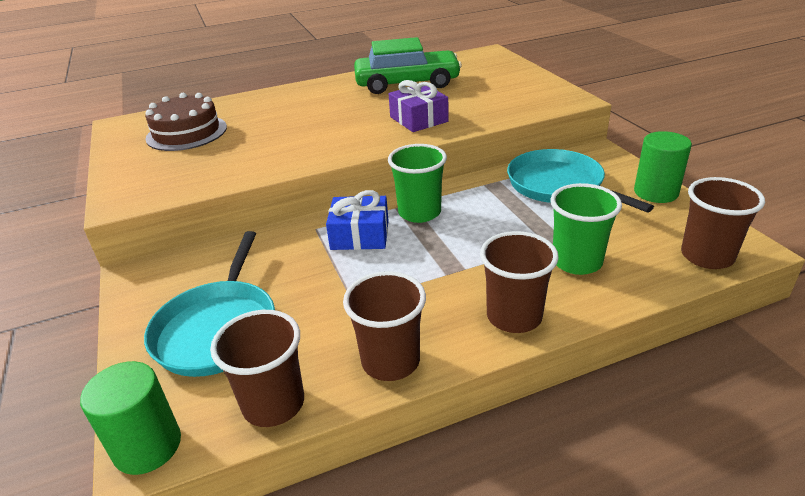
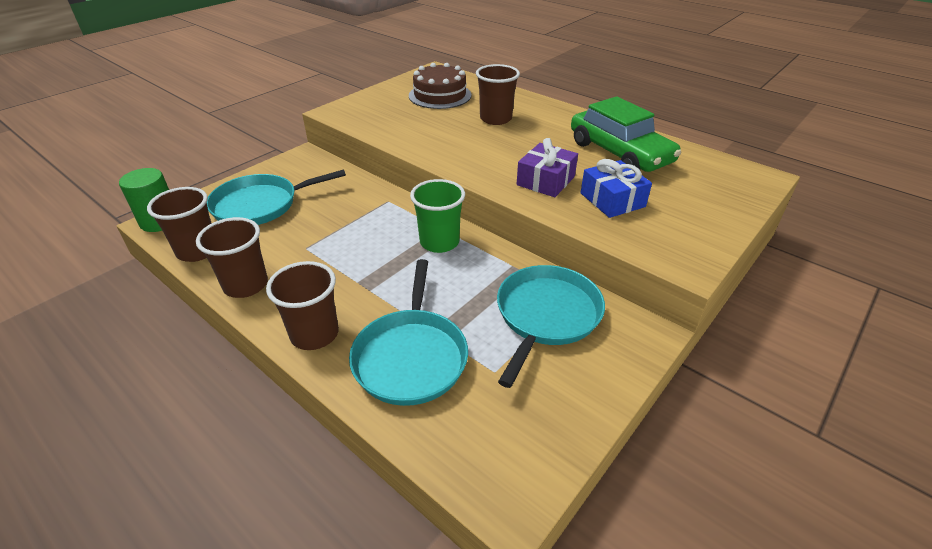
camera: 60 degrees right, 5 degrees up
blue gift [326,190,389,250] -> blue gift moved to [581,159,652,218]
green cup [551,183,622,275] -> turquoise pan [349,259,468,406]
green cylinder [634,131,692,203] -> none
brown cup [681,177,765,269] -> brown cup moved to [476,64,520,125]

